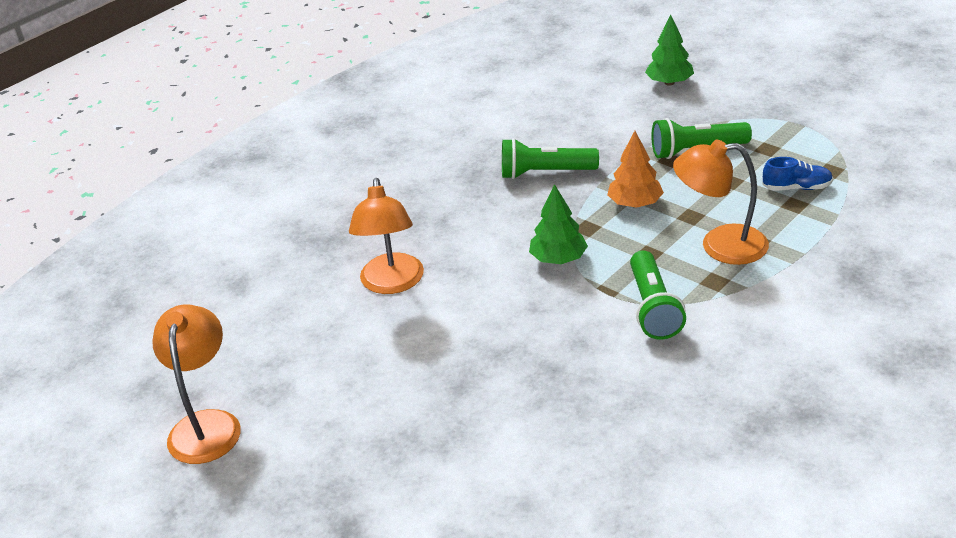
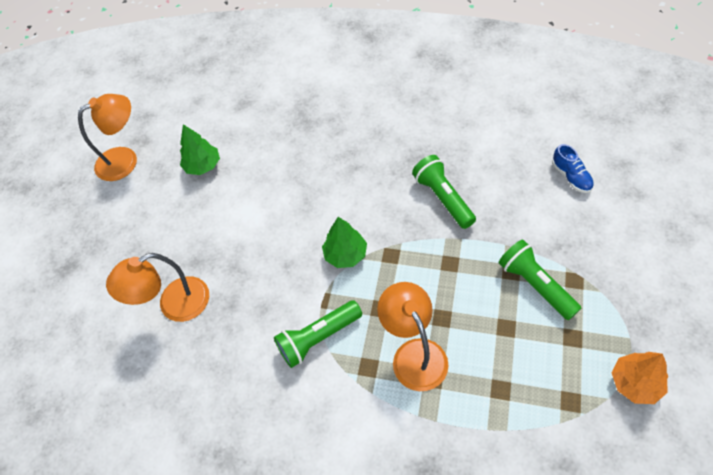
camera: 65 degrees right, 20 degrees up
orange lamp [349,178,424,294] -> orange lamp moved to [106,253,209,322]
orange tree [607,131,664,208] -> orange tree moved to [612,352,668,404]
green tree [645,15,694,86] -> green tree moved to [180,124,220,175]
blue shoe [762,157,833,191] -> blue shoe moved to [552,144,594,193]

